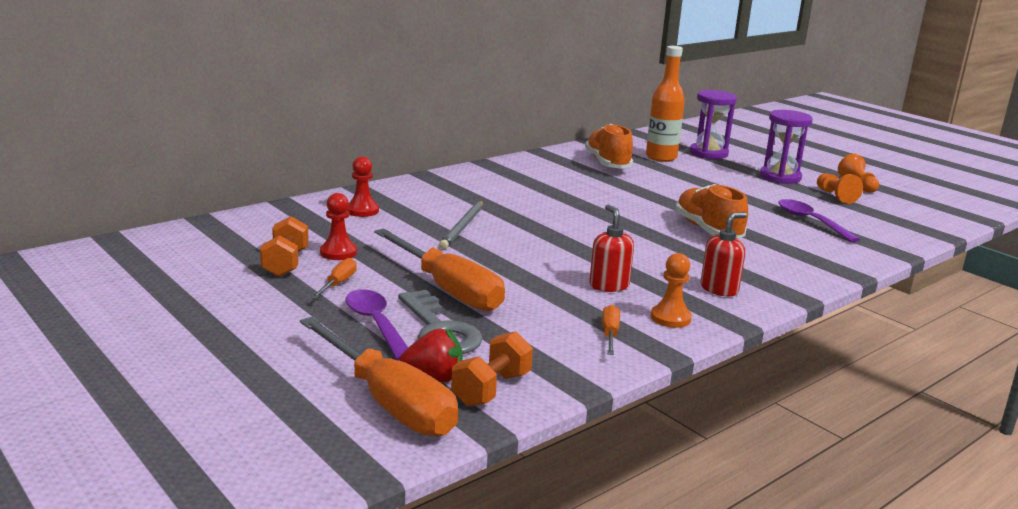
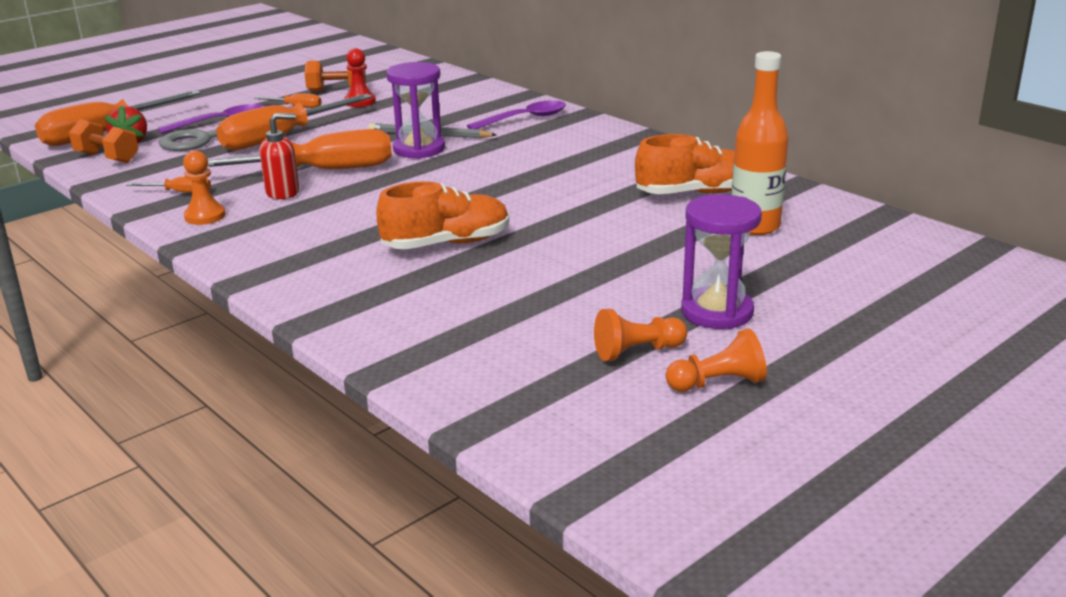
camera: 90 degrees right, 5 degrees up
red pawn [347,156,379,217] -> none
purple hourglass [690,90,737,159] -> purple hourglass moved to [386,62,445,159]
red soap dispenser [700,212,747,296] -> none
purple spoon [778,199,860,242] -> purple spoon moved to [467,100,566,129]
none -> orange screwdriver [208,129,392,169]

